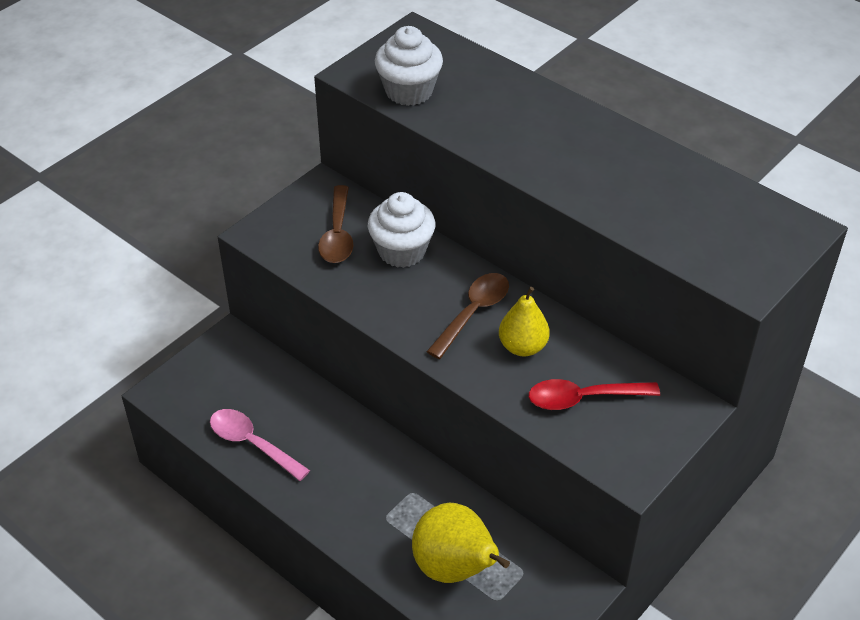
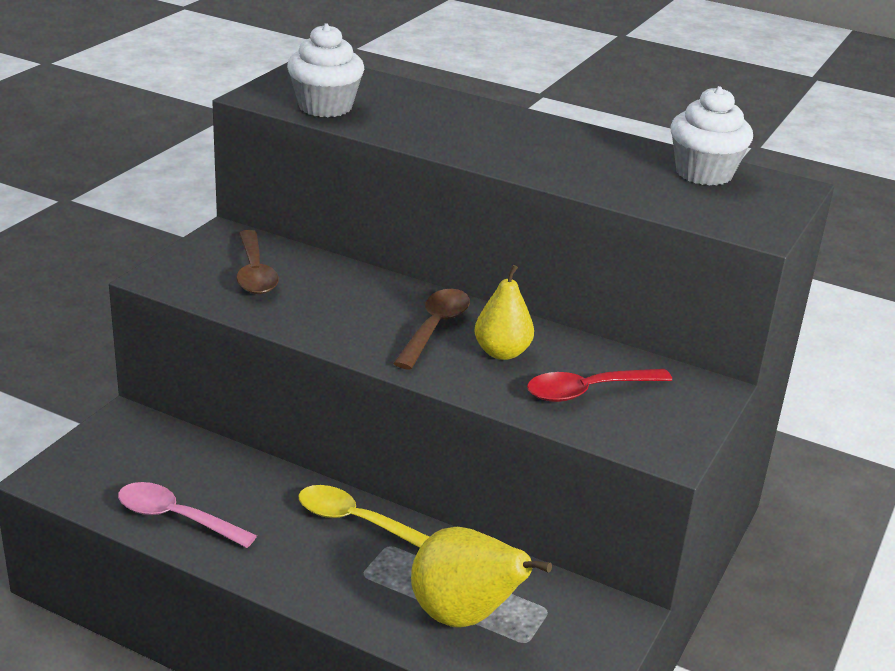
camera: 15 degrees left, 15 degrees down
white cupcake [368,192,435,268] -> white cupcake moved to [670,86,753,185]
none -> yellow spoon [298,485,429,548]

